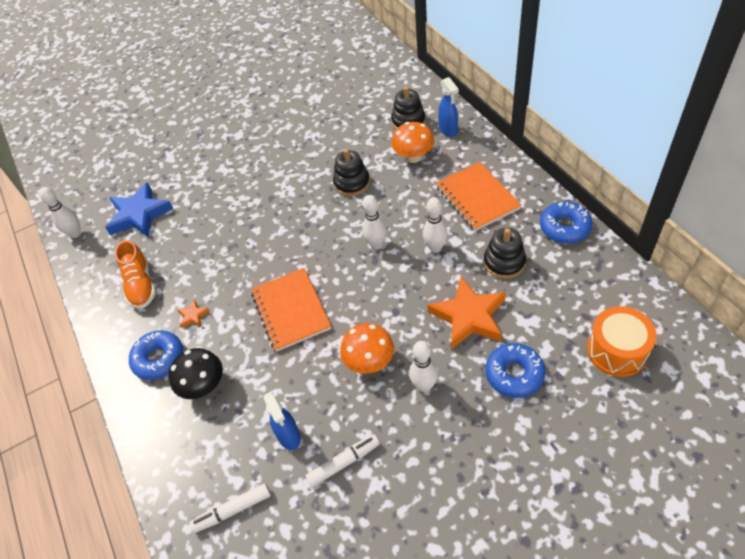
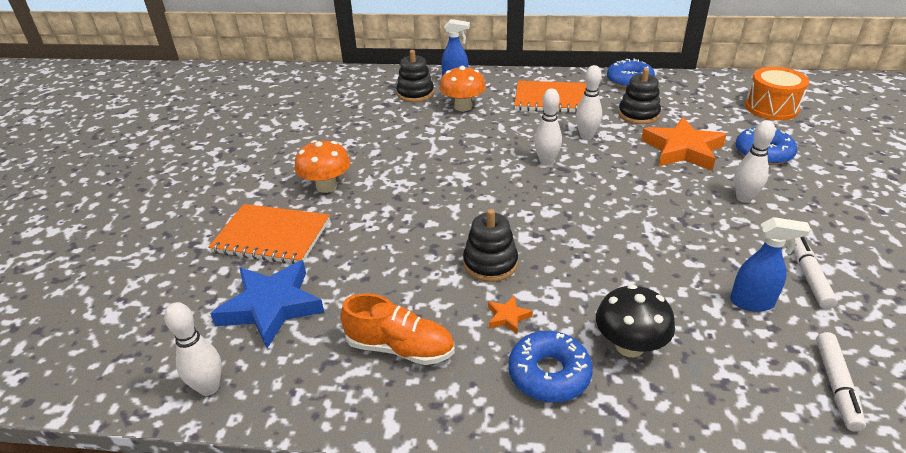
camera: 60 degrees left, 15 degrees down
orange notebook [251,268,332,352] -> orange notebook moved to [208,204,330,264]
black stacking toy [333,149,370,196] -> black stacking toy moved to [463,209,518,282]
orange mushroom [340,323,394,374] -> orange mushroom moved to [294,140,351,193]

